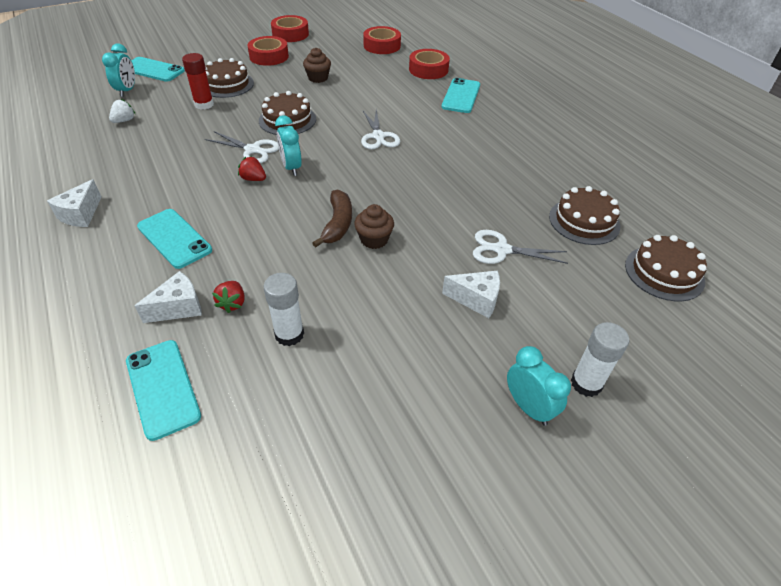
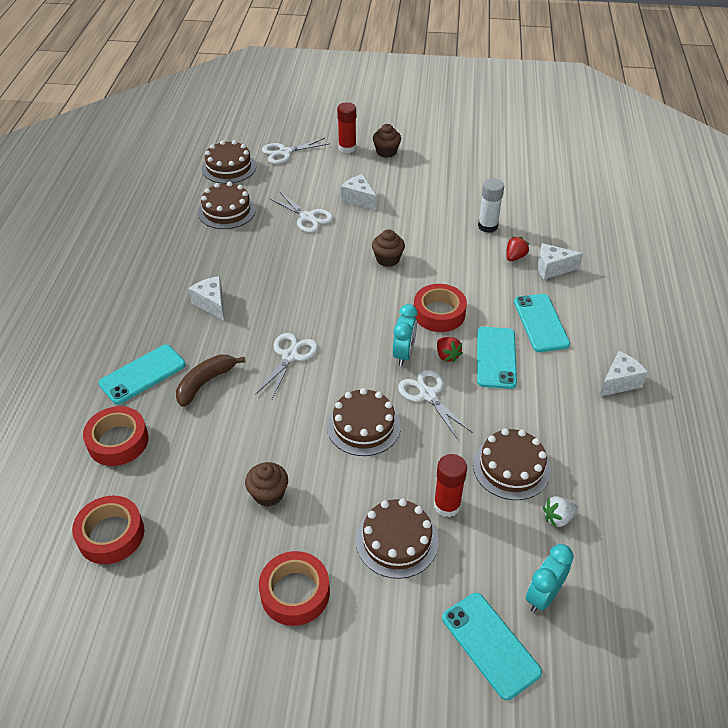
camera: 145 degrees left, 0 degrees up
turquoise phone [126,340,201,441] -> turquoise phone moved to [477,327,517,389]
red tape [271,15,309,42] -> red tape moved to [414,284,467,332]
brown banana [312,190,352,247] -> brown banana moved to [176,355,246,407]
turquoise clock [507,346,571,426] -> brown cupcake [373,124,401,158]
white glue stick [571,322,629,397] -> red glue stick [337,102,356,153]
none -> white cheese [188,276,224,321]
none -> white scissors [262,138,330,164]
none -> brown cake [473,428,551,500]

